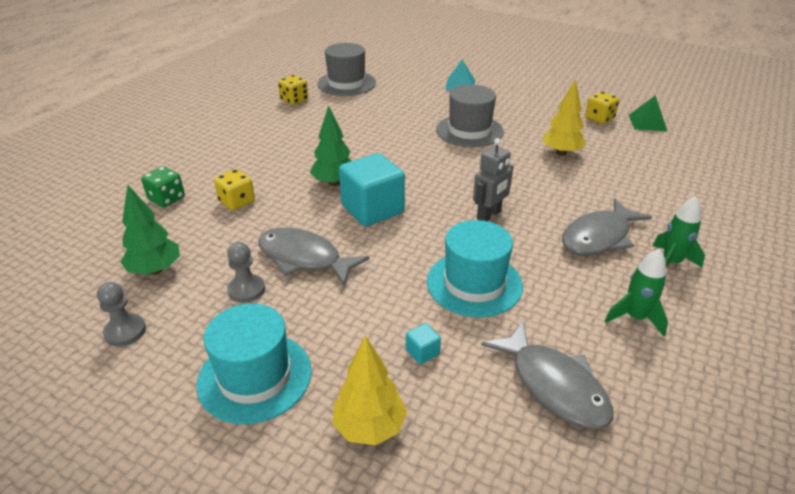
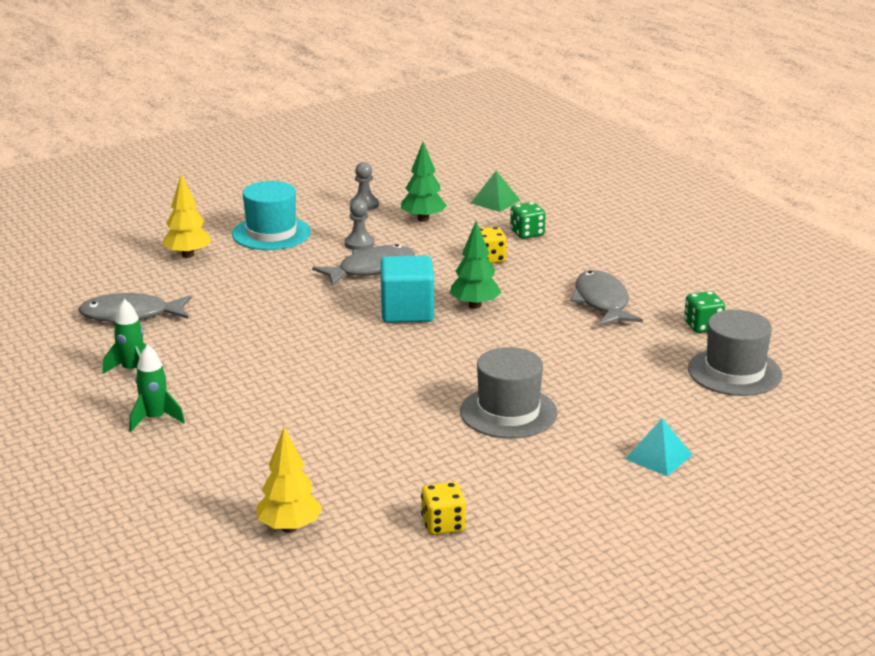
camera: 120 degrees right, 10 degrees down
yellow dice [278,75,308,105] -> green dice [684,291,725,333]
turquoise cube [406,323,441,365] -> none
turquoise hat [427,220,523,317] -> none
grey robot [473,138,513,221] -> none
yellow tree [541,79,585,156] -> yellow tree moved to [256,427,322,533]
grey fish [562,199,652,255] -> grey fish moved to [570,270,643,326]
green pyramid [629,95,667,131] -> green pyramid moved to [471,171,520,212]

